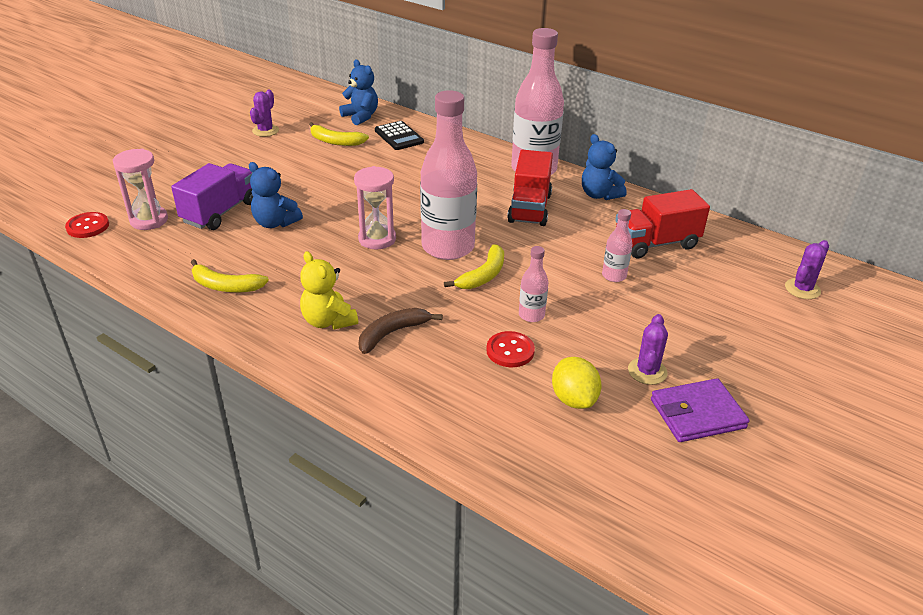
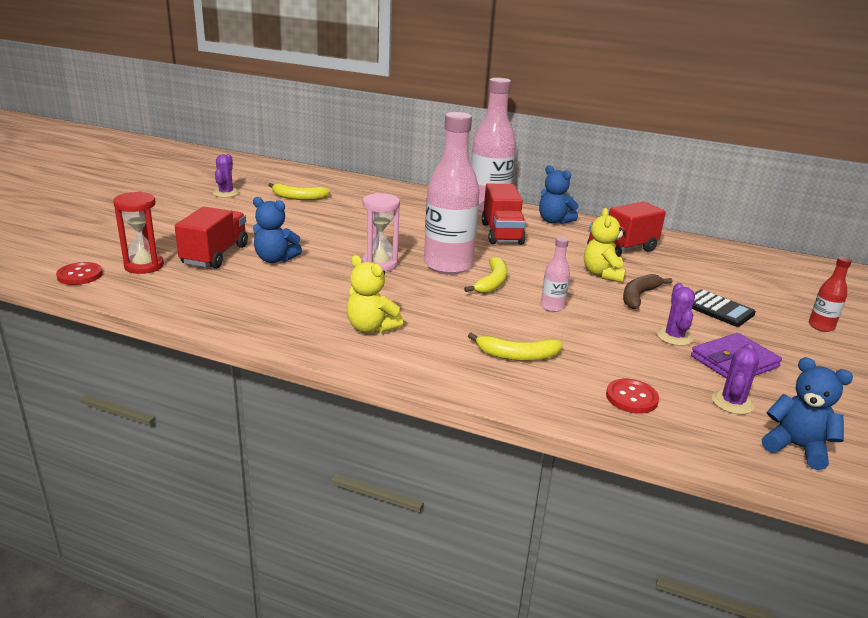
camera: 15 degrees left, 10 degrees down
pink hourglass [113,149,168,230] -> red hourglass [113,191,164,274]
purple truck [171,163,253,230] -> red truck [175,207,248,269]
yellow banana [191,259,269,292] -> yellow banana moved to [468,333,563,361]
blue teddy bear [339,59,378,125] -> blue teddy bear moved to [762,357,853,470]
brown banana [359,308,443,354] -> brown banana moved to [623,274,673,309]
black calculator [375,121,424,150] -> black calculator moved to [692,289,756,327]
red button [486,331,535,367] -> red button moved to [606,379,659,414]
yellow lemon [552,357,602,409] -> none
pink bottle [602,209,633,282] -> yellow teddy bear [584,208,626,282]
purple cactus [785,240,829,299] -> purple cactus moved to [712,343,759,415]
none -> red bottle [809,257,852,332]

